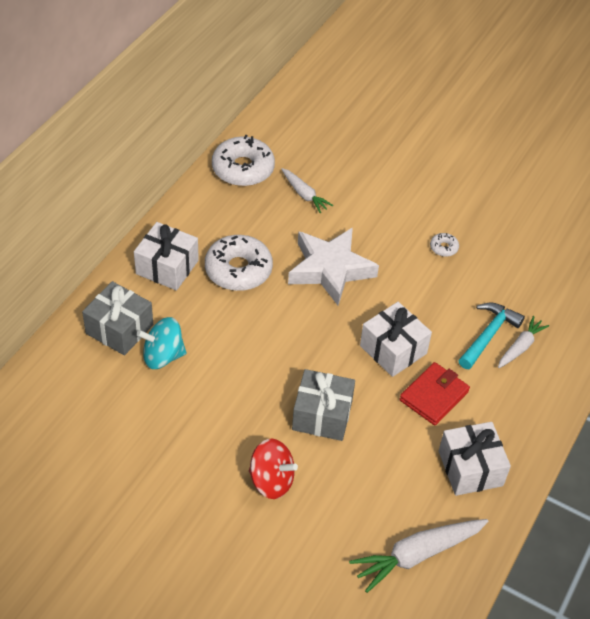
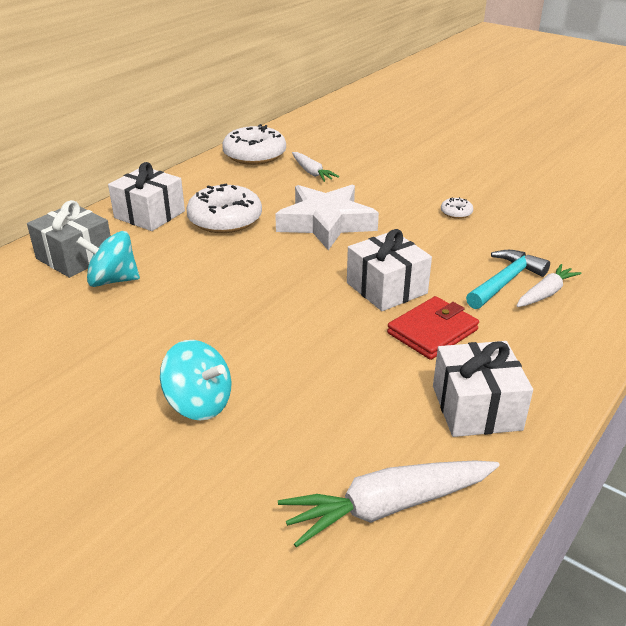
camera: 10 degrees right, 15 degrees down
red spinning top [249,439,298,499] -> turquoise spinning top [160,340,231,421]
grey gift [292,369,355,441] -> none

